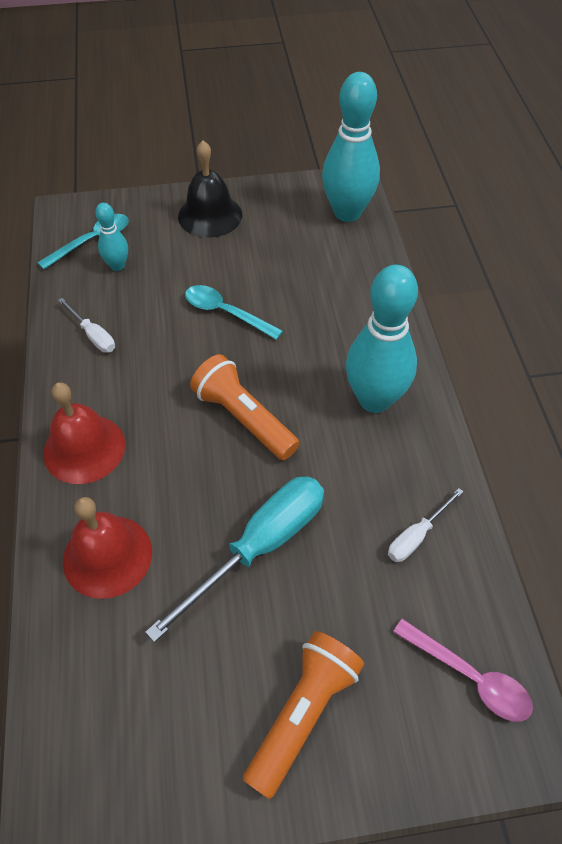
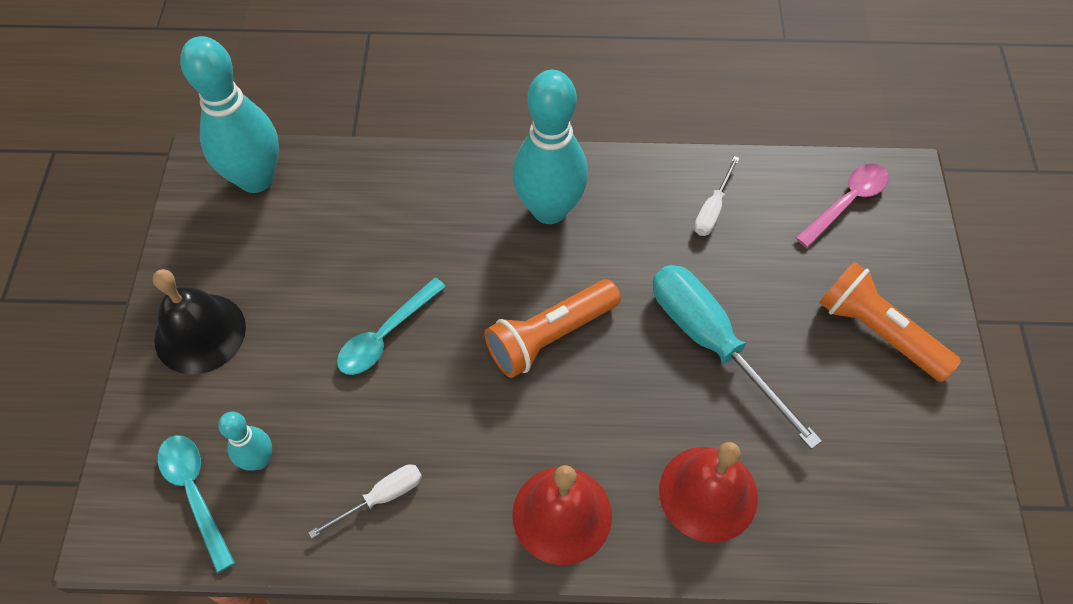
camera: 80 degrees left, 5 degrees up
white screwdriver [388,488,463,562] -> white screwdriver turned 60 degrees clockwise [694,156,739,236]

